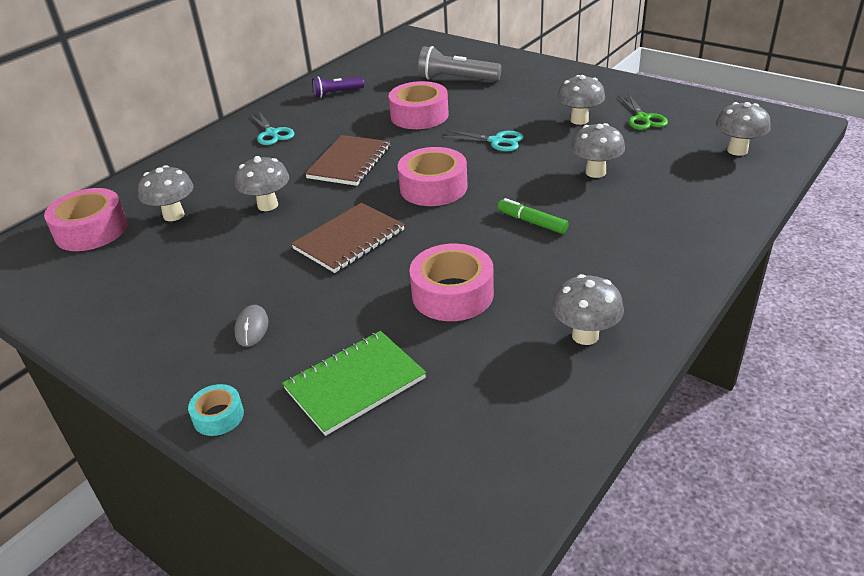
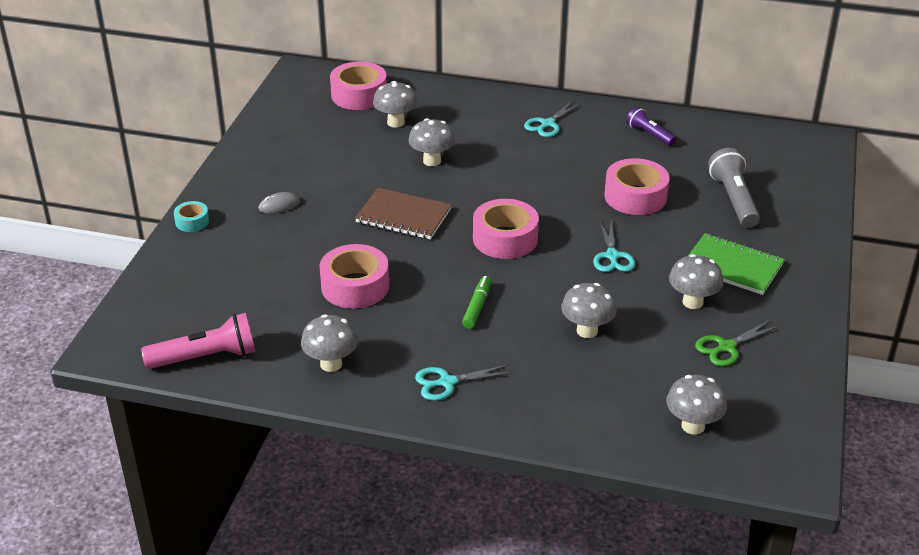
camera: 65 degrees right, 0 degrees up
green notebook [282,331,426,436] -> green notebook moved to [688,233,785,295]
brown notebook [305,135,390,186] -> none
none -> pink flashlight [141,313,255,369]
none -> turquoise scissors [415,364,513,401]

